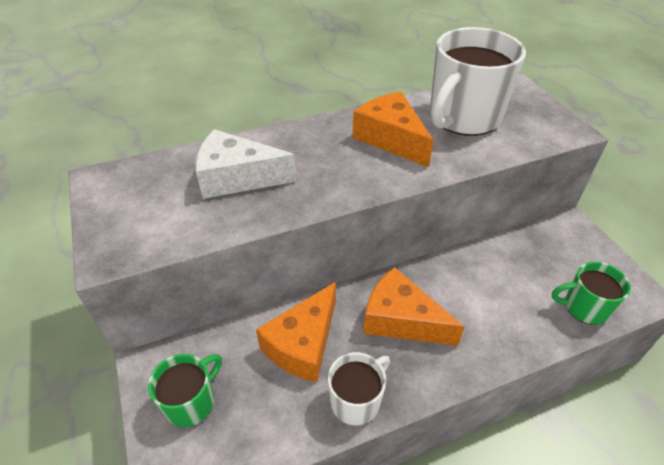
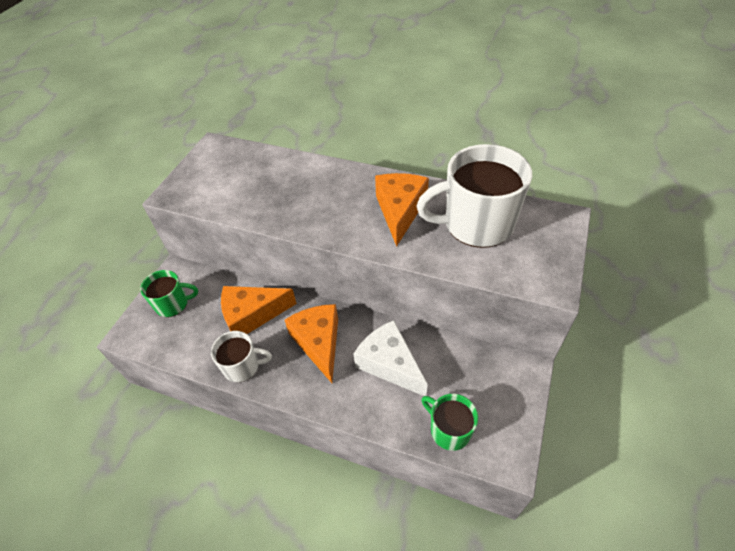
camera: 45 degrees right, 5 degrees up
white cheese [196,129,296,199] -> white cheese moved to [354,320,428,396]

